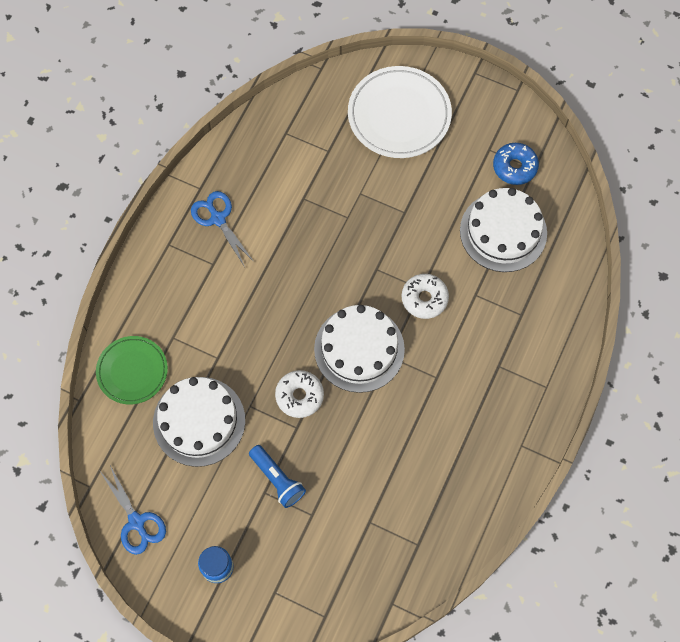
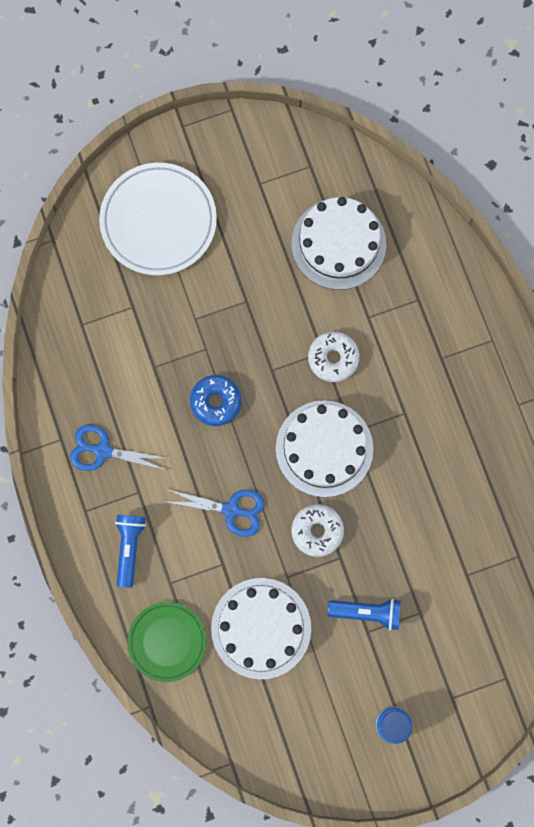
camera: 45 degrees left, 10 degrees up
blue scissors [101,466,166,555] -> blue scissors moved to [163,489,265,537]
blue donut [493,143,539,185] -> blue donut moved to [190,375,241,426]
none -> blue flashlight [115,515,146,588]

